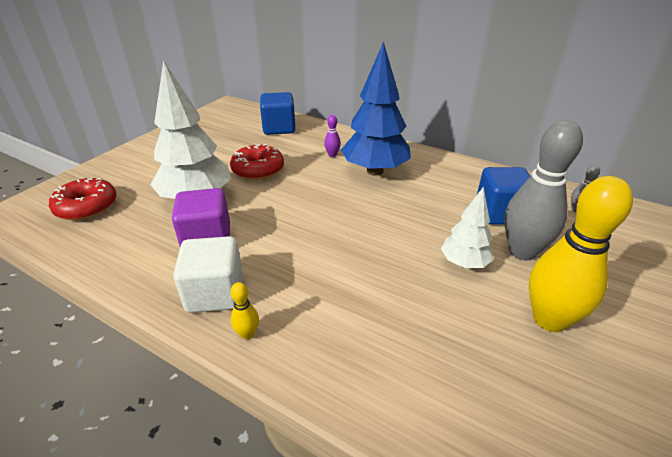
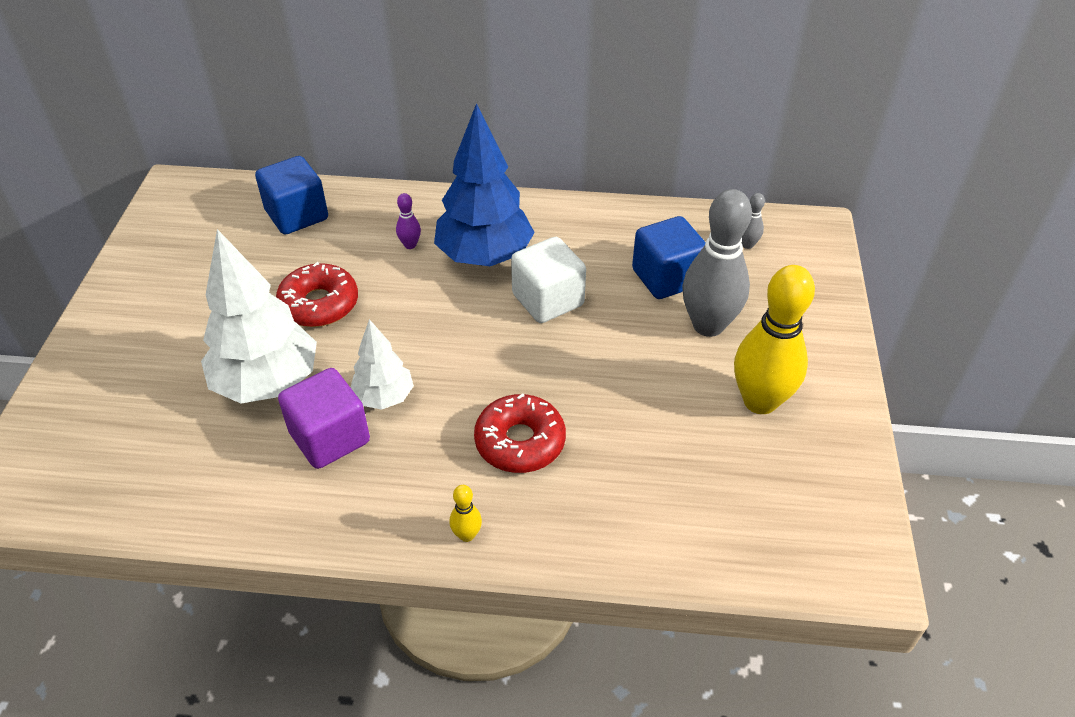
camera: 25 degrees left, 10 degrees up
red donut [49,178,117,220] -> red donut moved to [474,393,566,473]
white cube [173,236,243,313] -> white cube moved to [511,237,586,323]
white tree [441,187,494,268] -> white tree moved to [350,319,414,410]

